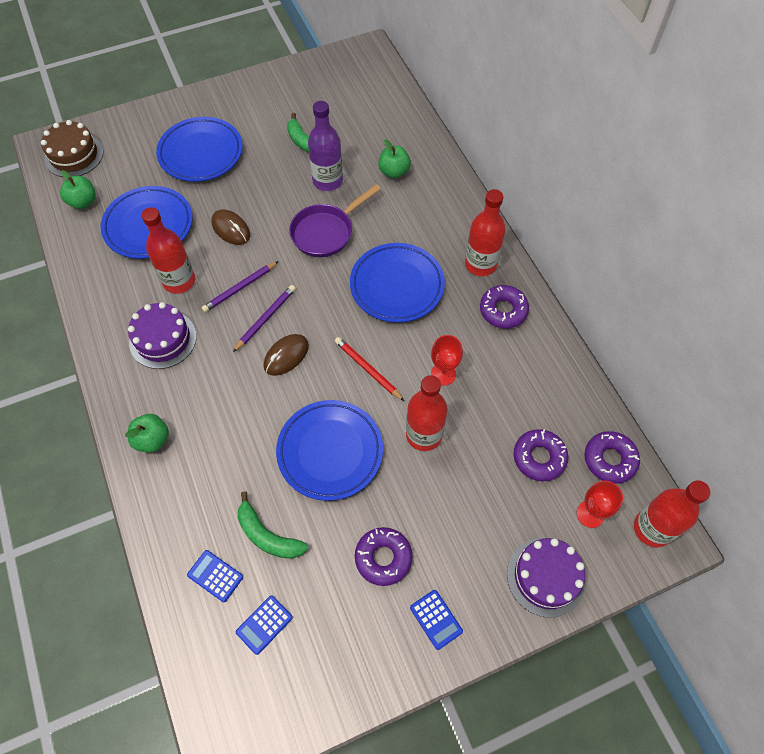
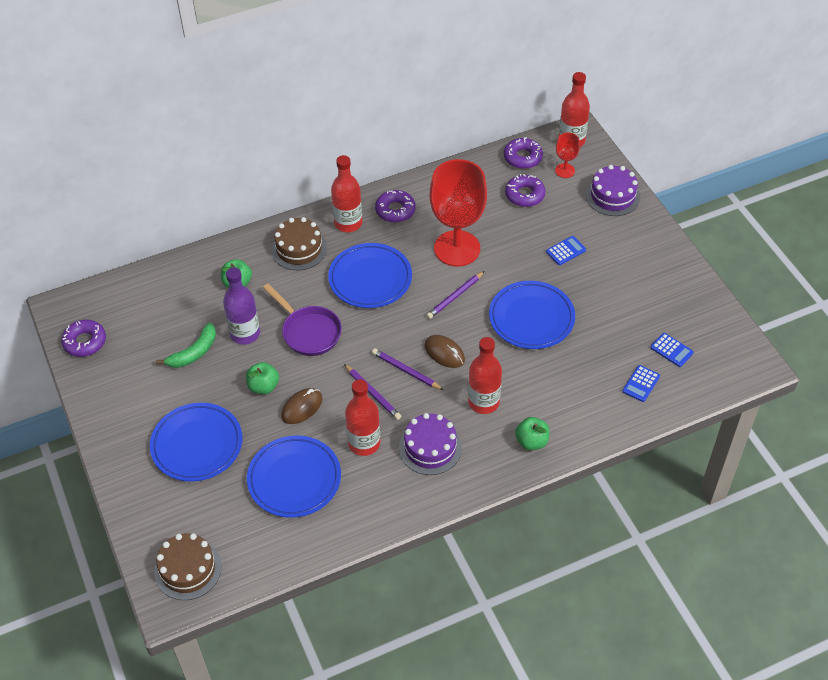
camera: 90 degrees left, 10 degrees down
green apple [60,170,96,209] -> green apple moved to [246,362,279,394]
green banana [238,491,308,559] -> none
red pencil [335,337,404,401] -> purple pencil [426,271,485,319]
purple donut [355,527,413,586] -> purple donut moved to [61,319,106,357]
red bottle [406,375,448,451] -> red bottle moved to [468,337,502,414]
blue calculator [410,590,463,650] -> blue calculator moved to [546,236,586,265]
red goblet [431,335,463,385] -> red goblet [430,159,487,266], size x2.25
none -> brown cake [271,217,327,270]

